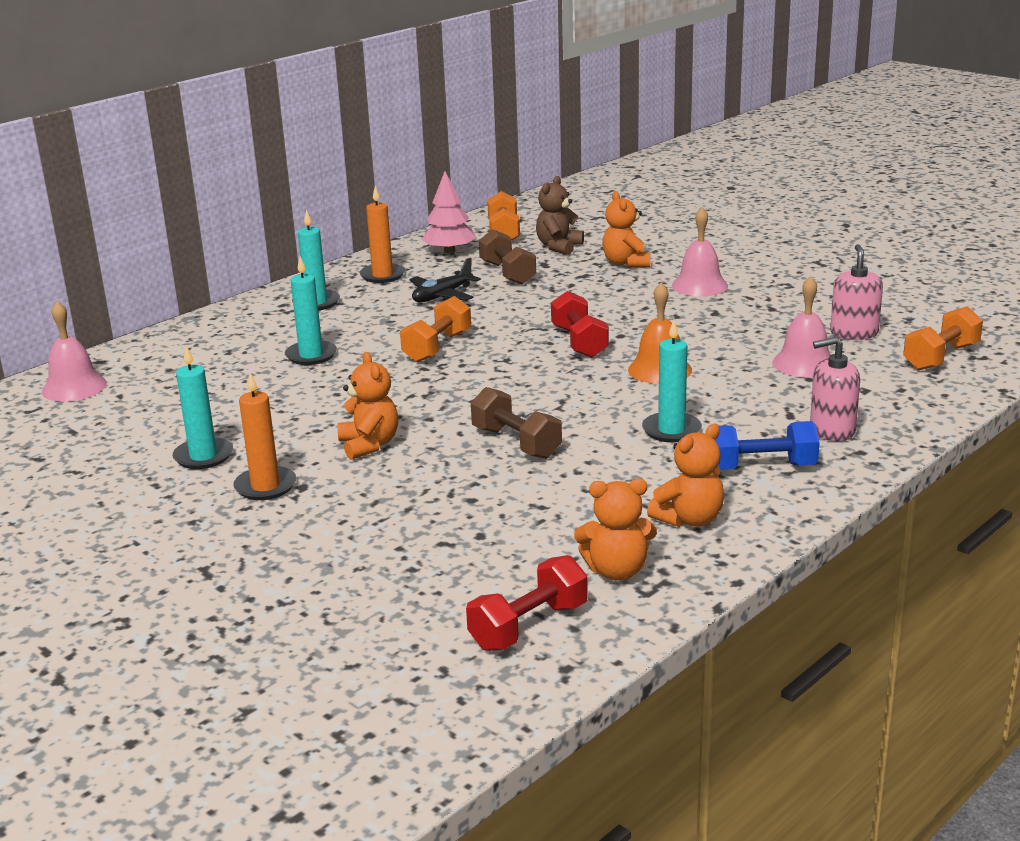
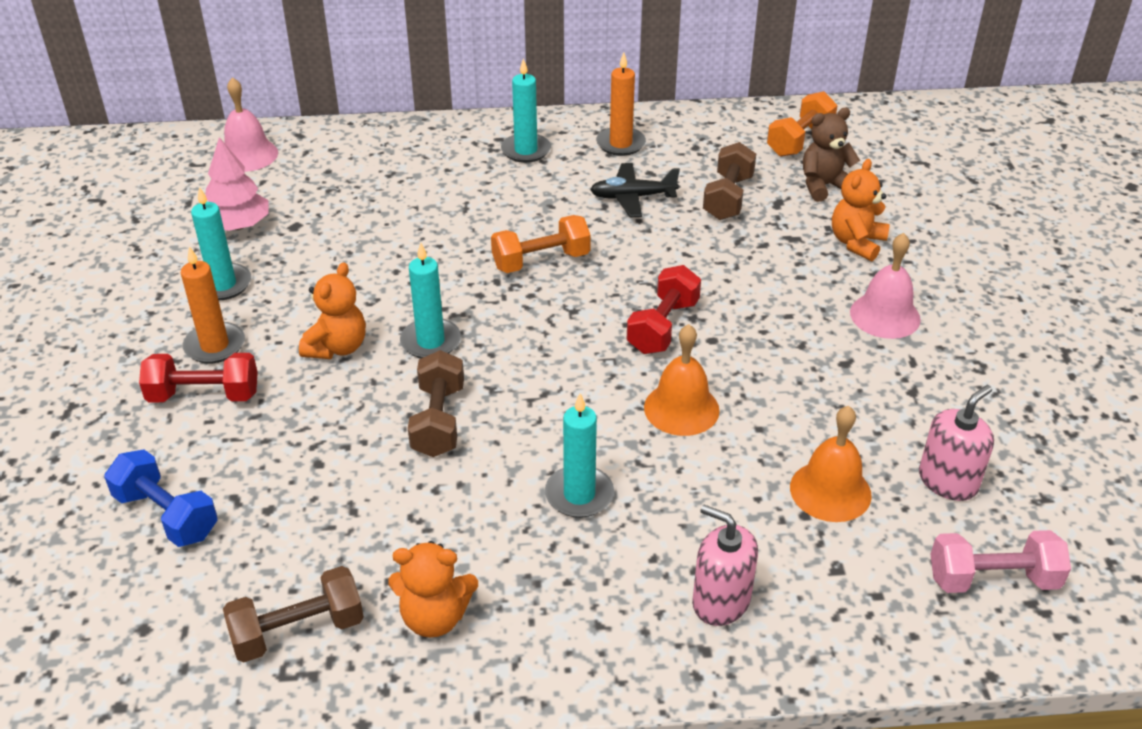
camera: 40 degrees right, 15 degrees up
turquoise candle [285,256,337,365] -> turquoise candle moved to [400,243,461,358]
pink tree [421,172,476,253] -> pink tree moved to [205,137,269,231]
red dumbbell [466,555,588,651] -> red dumbbell moved to [139,353,258,403]
orange teddy bear [574,478,657,580] -> brown dumbbell [223,566,364,662]
blue dumbbell [715,421,820,470] -> blue dumbbell moved to [104,449,218,547]
pink bell [772,276,831,378] -> orange bell [790,406,872,522]
orange dumbbell [903,306,983,370] -> pink dumbbell [930,530,1071,593]

